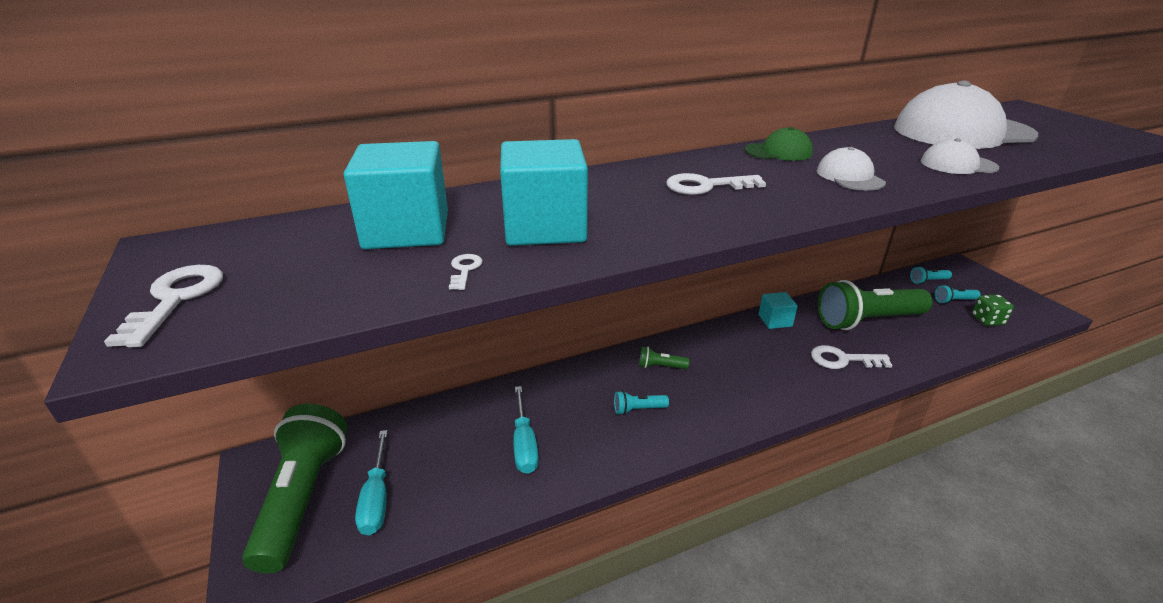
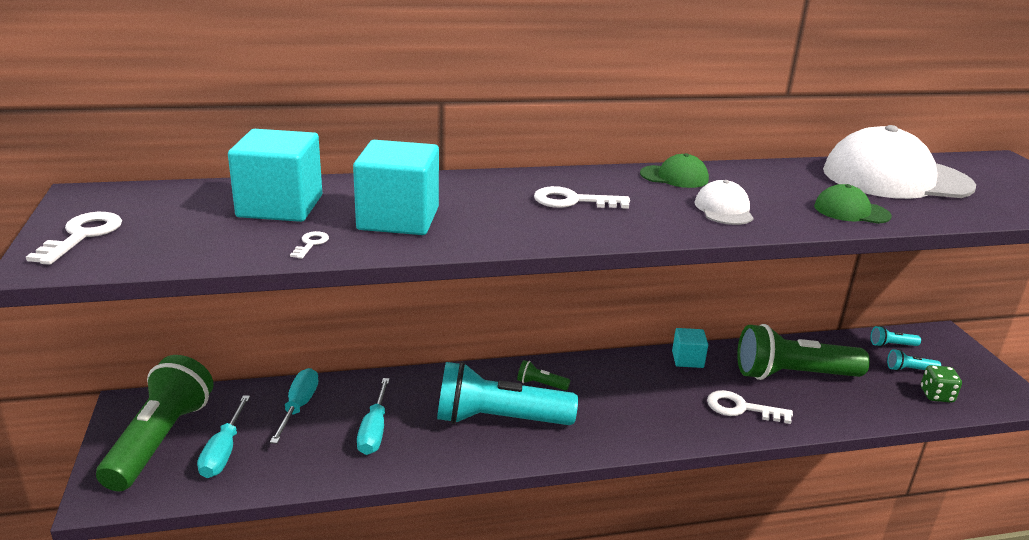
camera: 10 degrees right, 5 degrees down
turquoise flashlight [614,391,669,415] -> turquoise flashlight [437,362,578,425], size x2.49
white cap [921,138,999,174] -> green cap [814,184,892,224]
none -> turquoise screwdriver [270,368,319,444]

